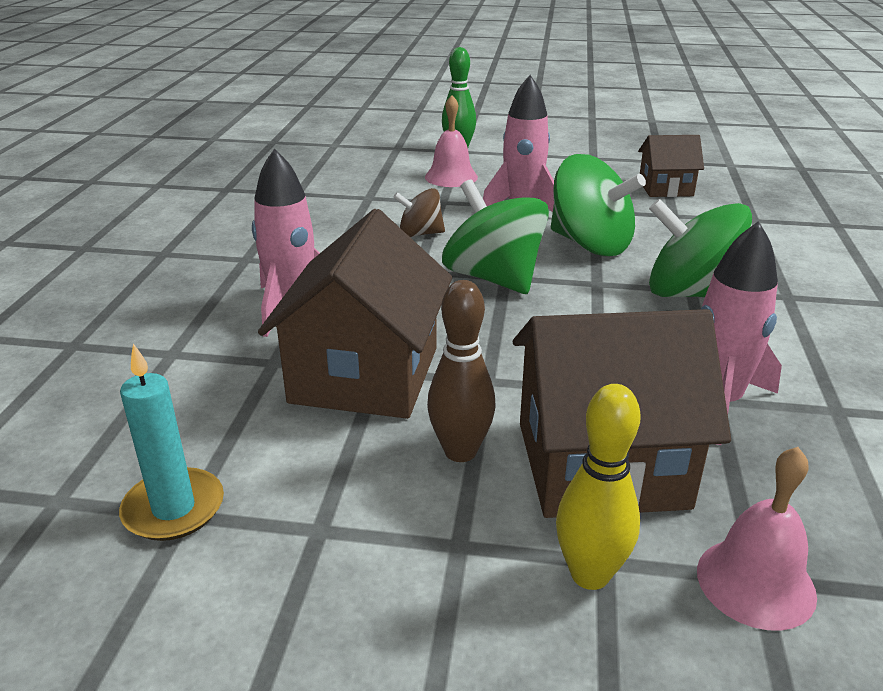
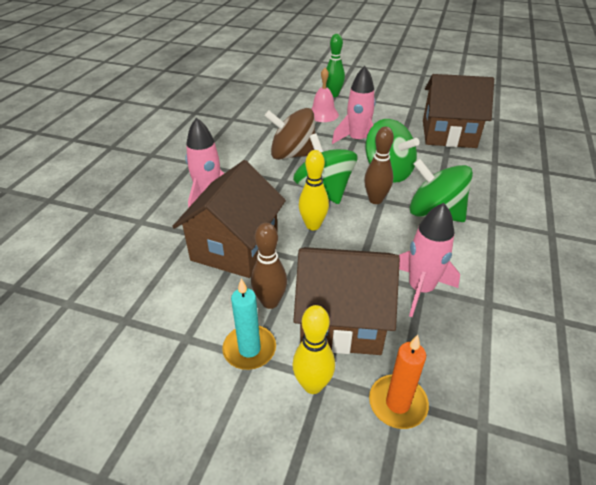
camera: 10 degrees right, 10 degrees up
turquoise candle [119,343,224,541] -> turquoise candle moved to [222,279,276,370]
brown spinning top [393,188,445,237] -> brown spinning top [264,108,316,160], size x1.82
brown house [638,135,704,197] -> brown house [423,74,494,148], size x1.83
pink bell [697,447,817,631] -> orange candle [369,335,429,429]
none -> yellow bowling pin [299,150,329,230]
none -> brown bowling pin [364,126,394,204]

